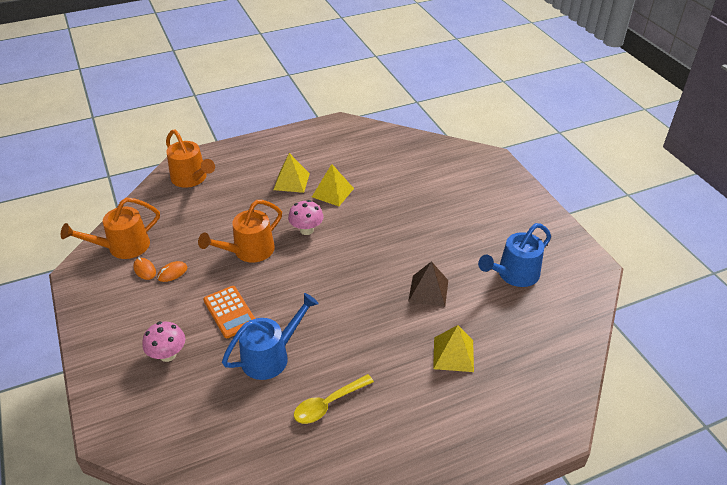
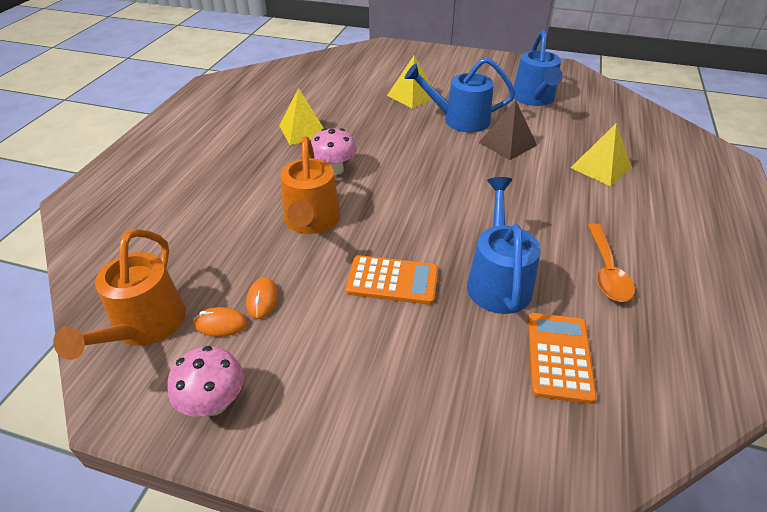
camera: 50 degrees left, 0 degrees up
pink mushroom [142,321,185,362] -> pink mushroom moved to [167,346,244,416]
orange watering can [166,130,215,188] -> none
yellow pyramid [273,153,310,193] -> yellow pyramid moved to [387,56,432,109]
yellow spoon [294,374,374,424] -> orange spoon [588,223,635,302]
none -> blue watering can [405,57,515,133]
none -> orange calculator [528,313,597,404]

